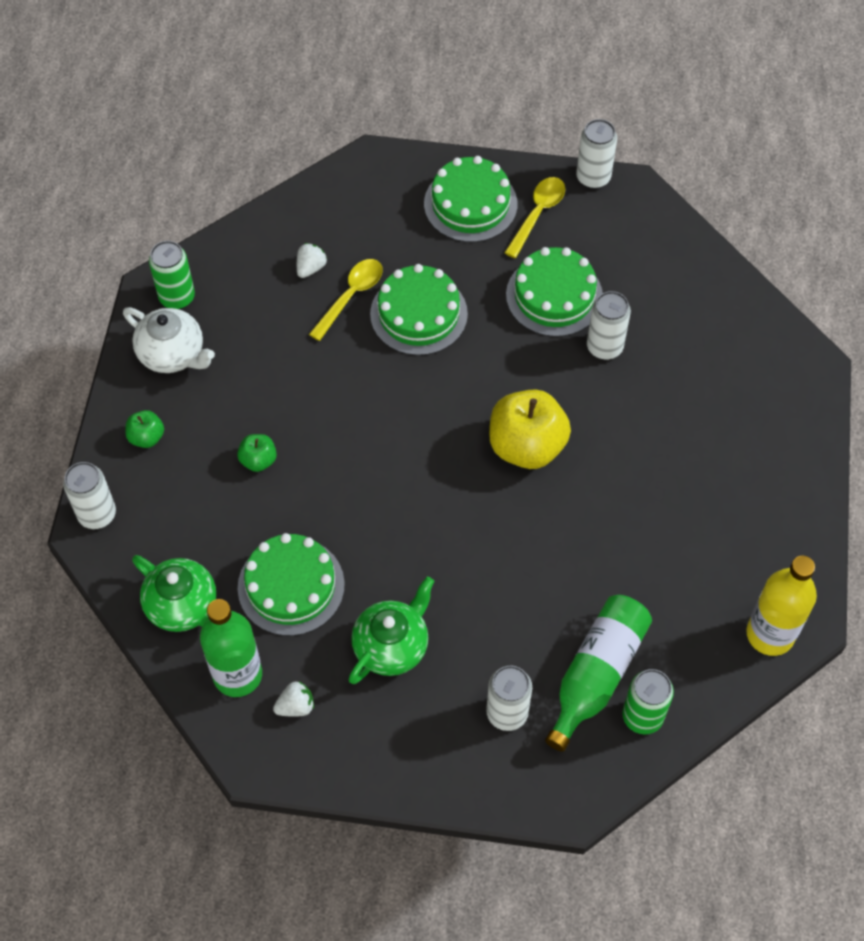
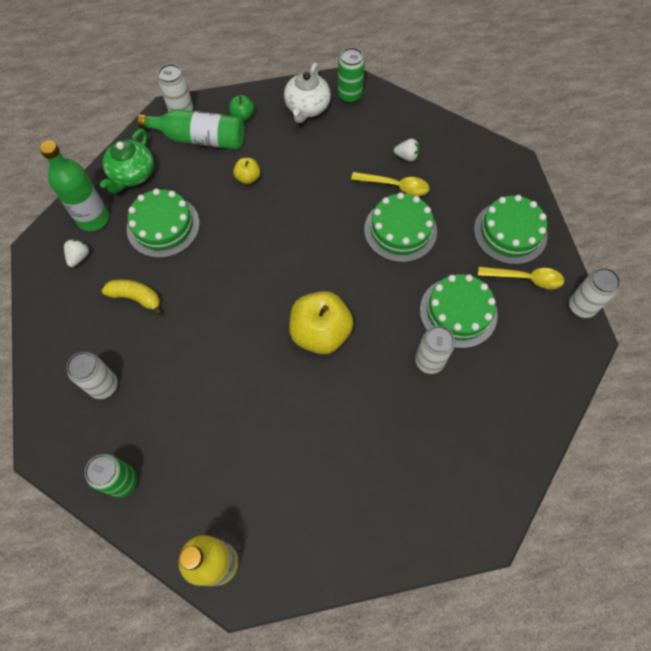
camera: 70 degrees right, 5 degrees up
green apple [237,434,277,472] -> yellow apple [233,158,260,184]
white strawberry [273,681,314,717] -> white strawberry turned 120 degrees counterclockwise [64,239,89,267]
green teapot [349,577,434,684] -> yellow banana [102,279,162,316]
green bottle [545,595,652,752] -> green bottle moved to [138,109,244,150]

